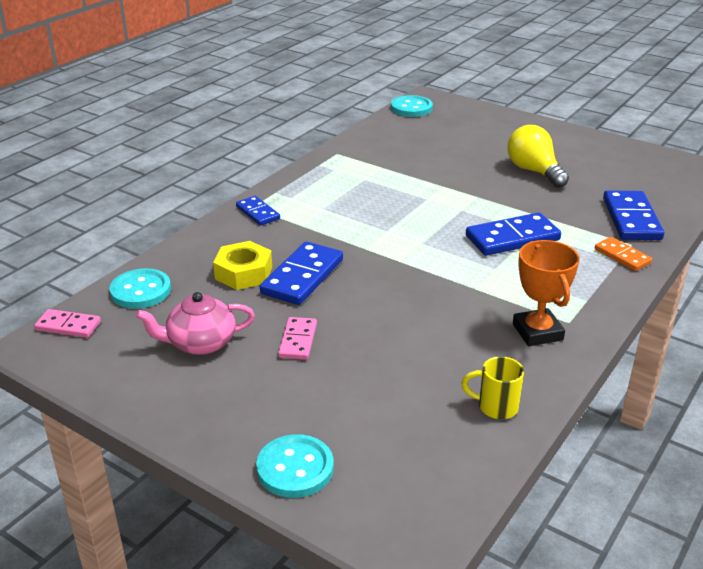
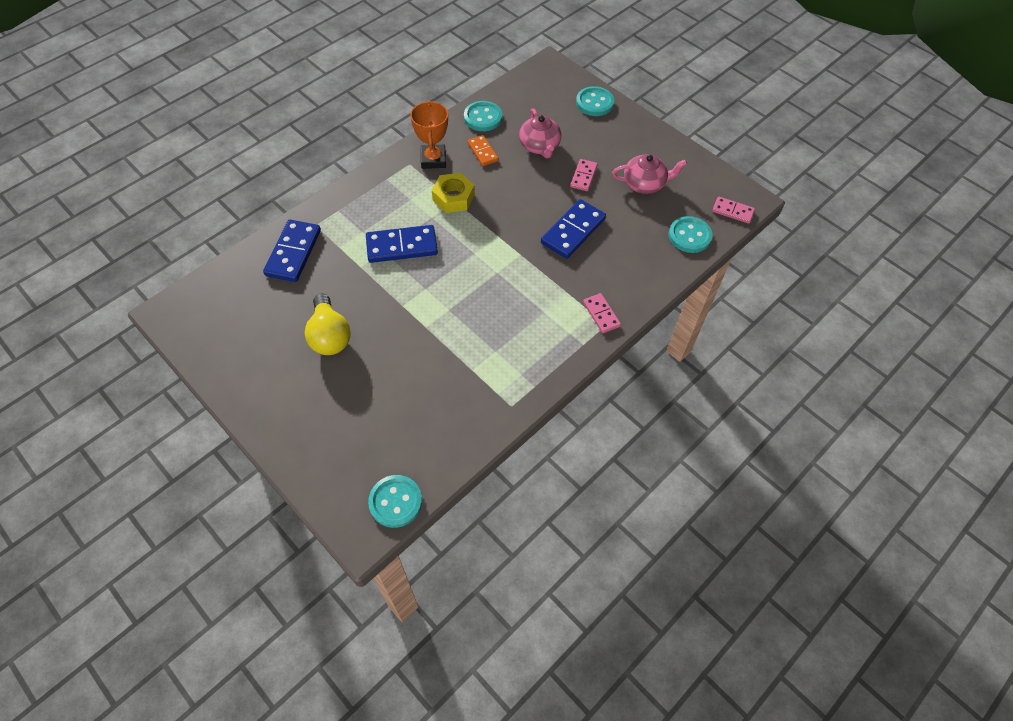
camera: 170 degrees left, 25 degrees up
yellow nut [213,241,272,290] -> yellow nut moved to [432,173,475,213]
blue domino [236,196,280,226] -> pink domino [583,293,621,333]
yellow mug [462,356,524,419] -> turquoise button [464,101,502,131]
orange domino [595,237,652,271] -> orange domino moved to [467,135,499,166]
none -> pink teapot [519,108,561,158]

